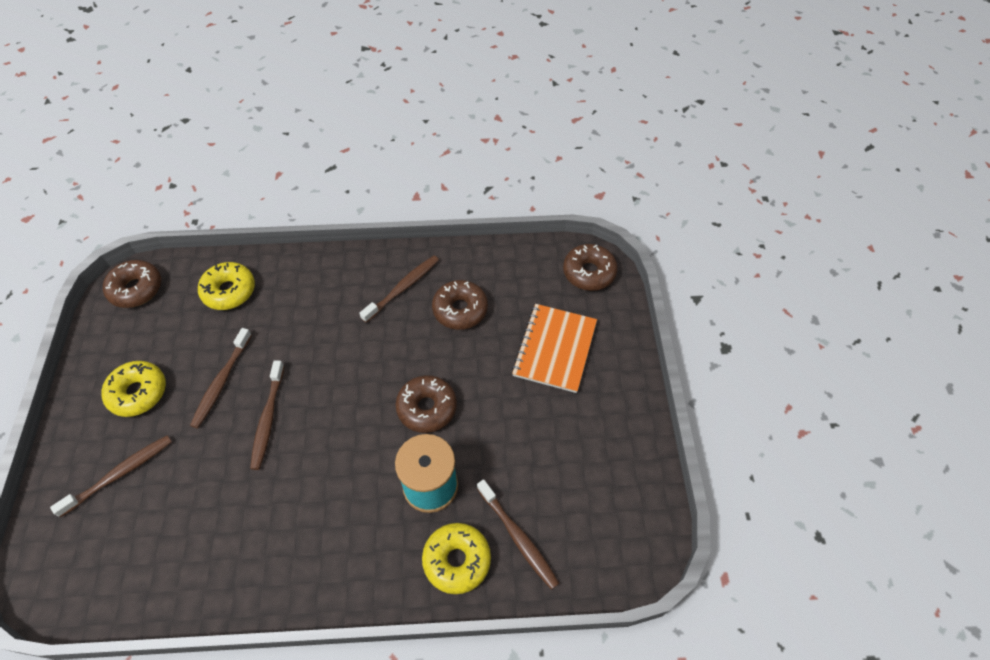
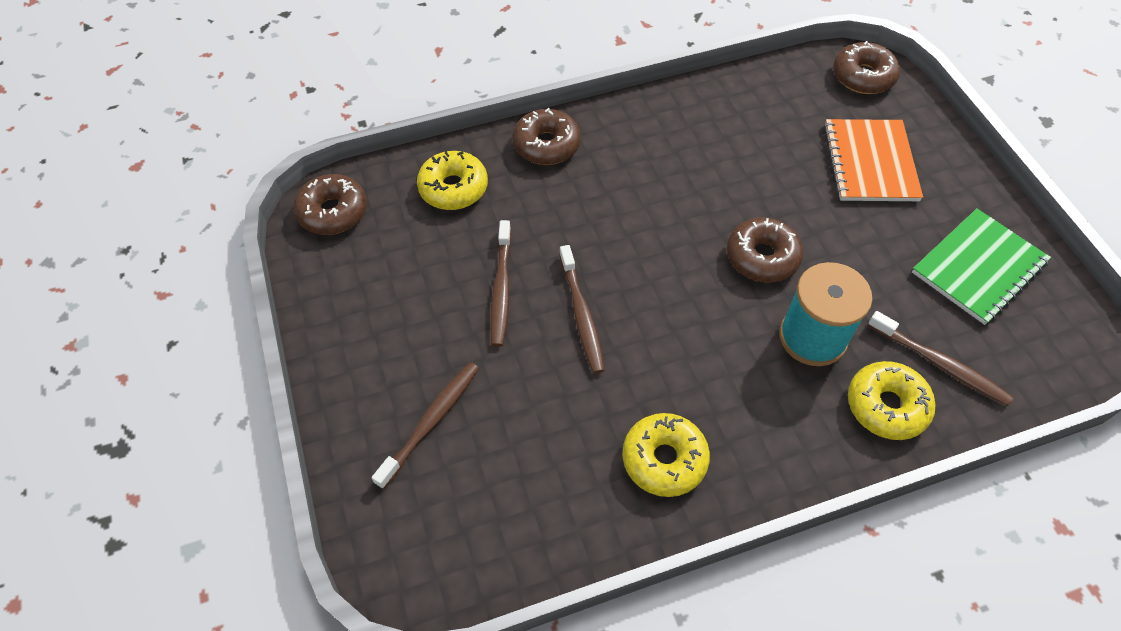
camera: 15 degrees left, 0 degrees up
yellow donut [101,361,166,417] -> yellow donut moved to [623,413,710,497]
brown toothbrush [359,255,439,323] -> none
brown donut [432,280,488,330] -> brown donut moved to [513,108,581,165]
none -> green notebook [912,209,1051,325]

